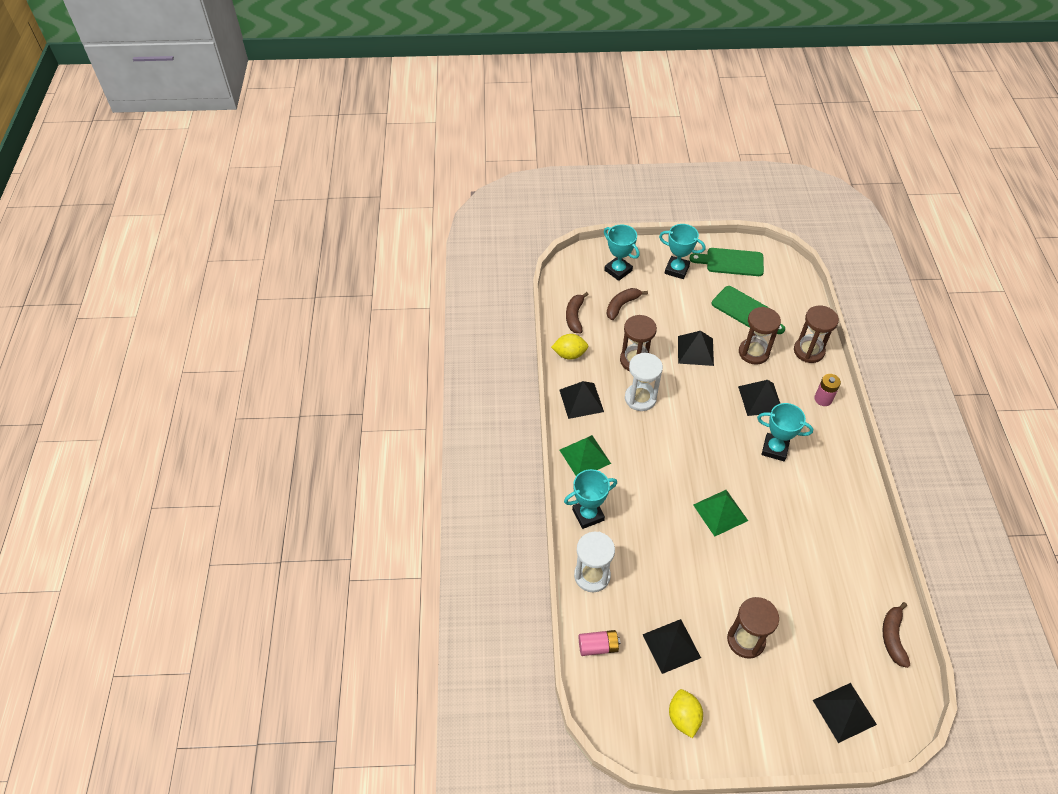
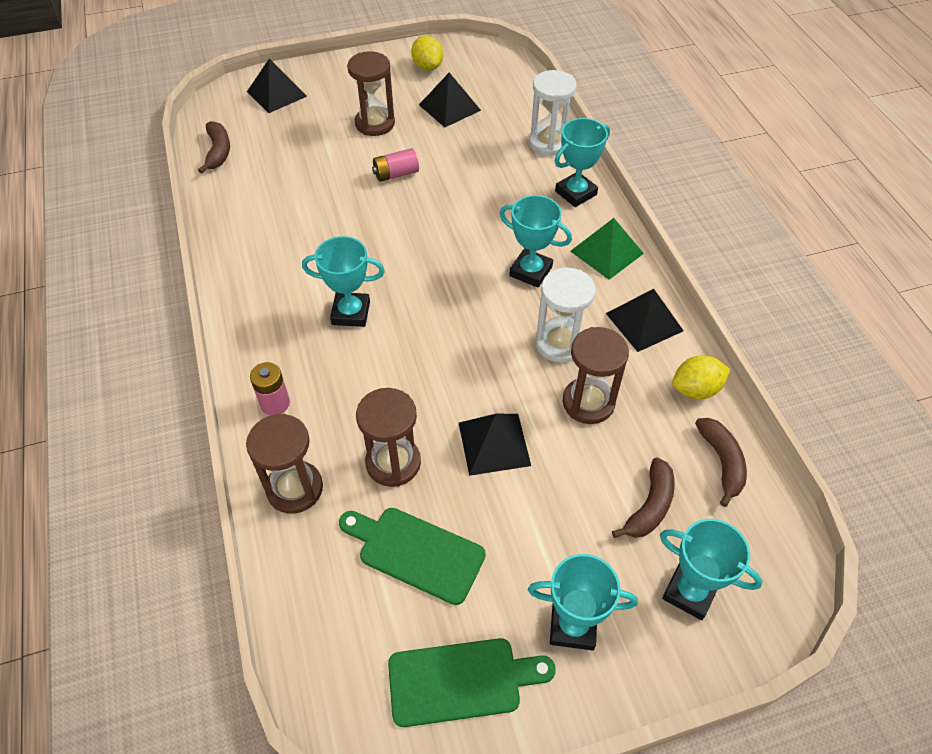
camera: 165 degrees right, 0 degrees up
pink battery [579,630,620,656] -> pink battery moved to [372,148,419,182]
green pyramid [693,490,748,537] -> none
black pyramid [738,380,780,416] -> none
none -> turquoise trophy [500,195,572,288]

